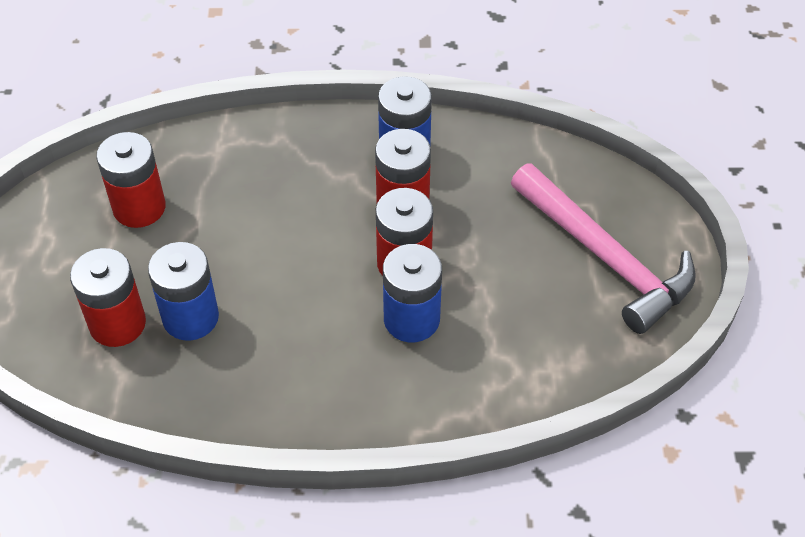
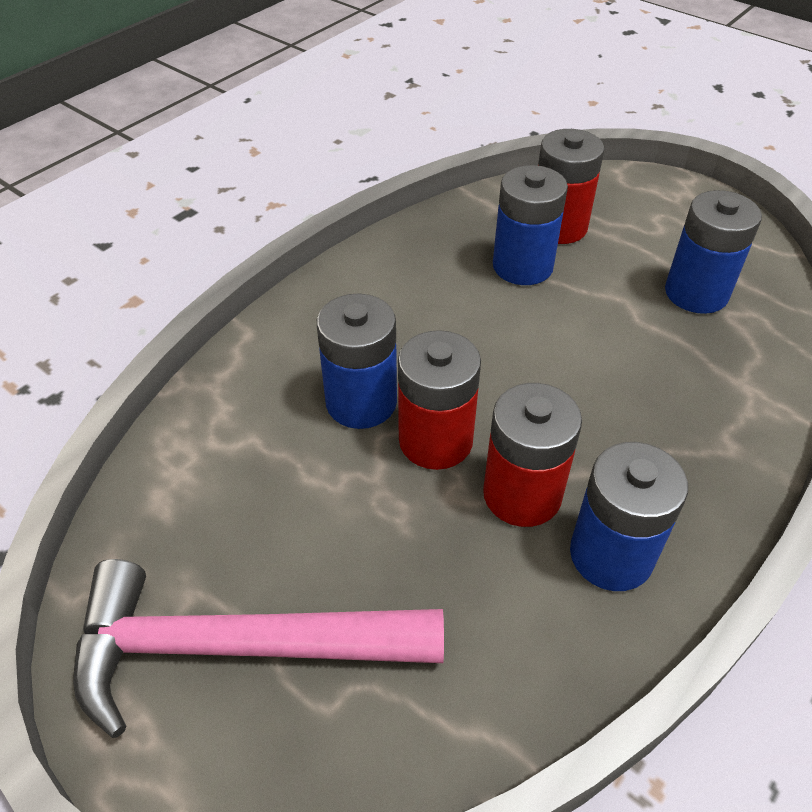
camera: 130 degrees right, 5 degrees down
red battery [96,132,166,228] -> blue battery [665,190,762,314]

